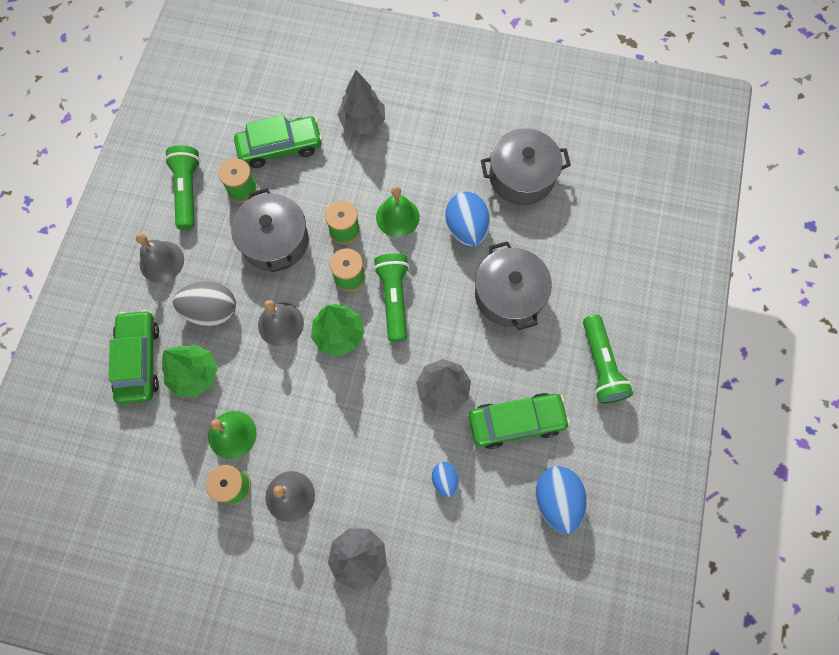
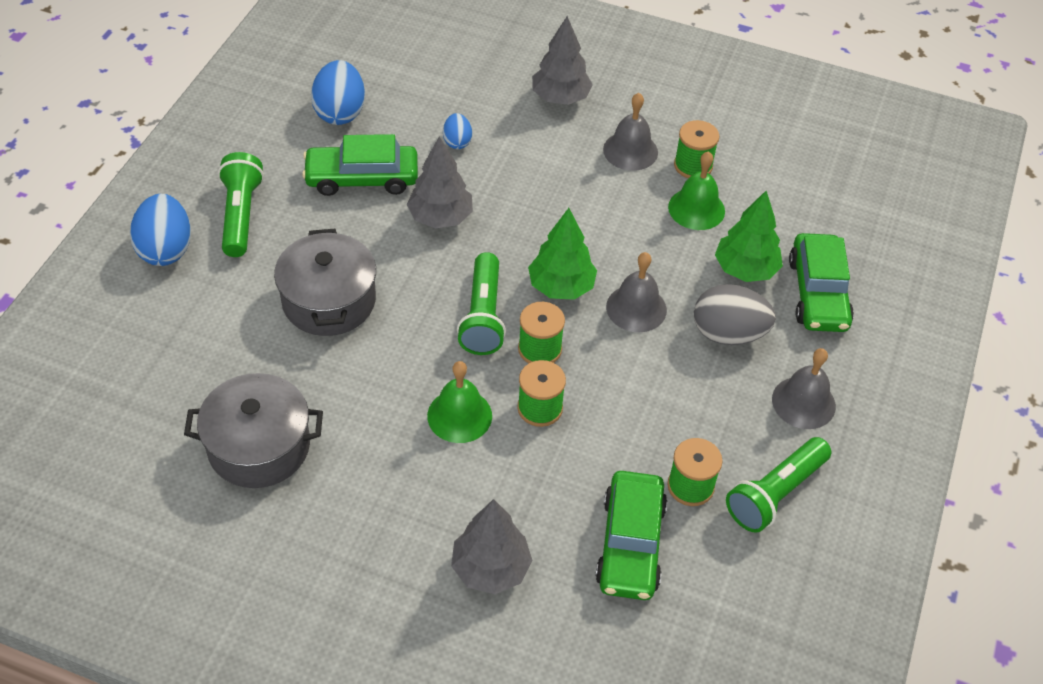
camera: 175 degrees left, 20 degrees down
green flashlight [165,145,200,230] -> green flashlight turned 45 degrees clockwise [726,437,831,533]
grey pot [231,188,308,272] -> none
green car [234,115,322,168] -> green car turned 75 degrees counterclockwise [595,471,667,600]
blue egg [446,192,490,247] -> blue egg moved to [130,194,191,266]

